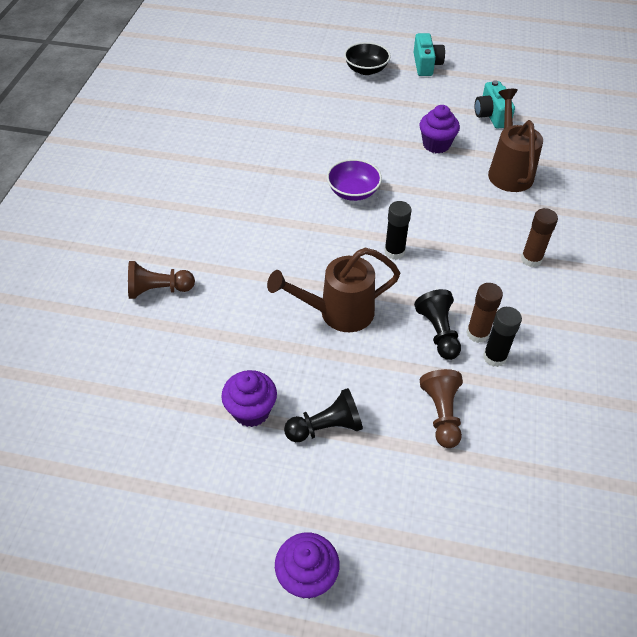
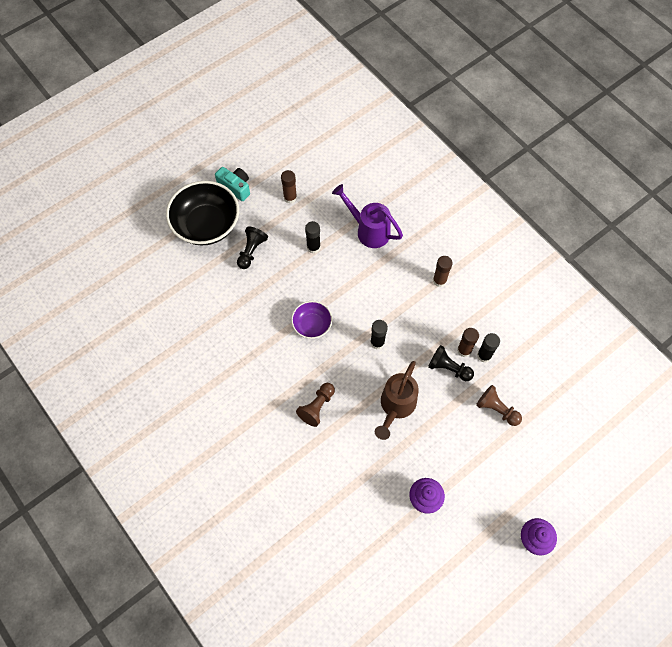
camera: 50 degrees left, 15 degrees up
brown pawn [128,261,195,299] -> brown pawn moved to [296,383,335,427]
black pawn [284,388,363,442] -> black pawn moved to [237,226,268,269]
black bowl [344,42,391,75] -> black bowl [166,181,239,246], size x1.85
purple cupcake [419,105,460,153] -> black glue stick [305,221,321,254]
turquoise camera [475,80,515,129] -> none
brown watering can [488,89,543,192] -> purple watering can [332,184,403,248]
none -> brown glue stick [281,170,297,204]

